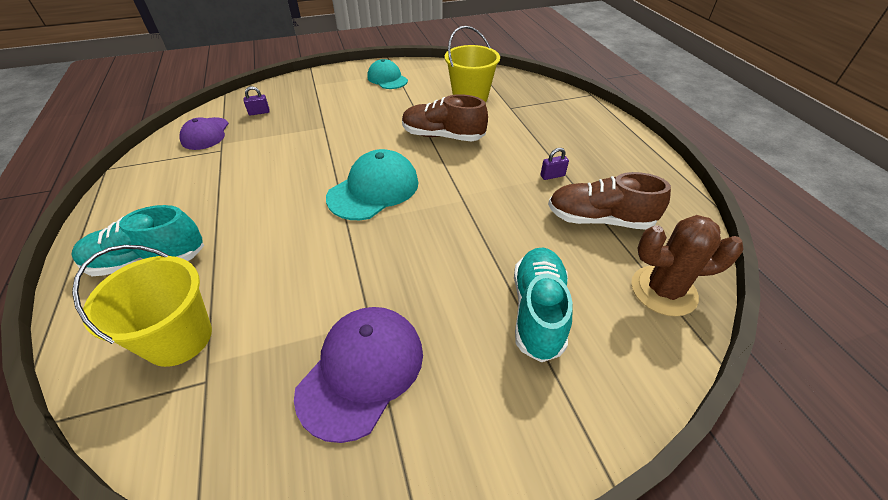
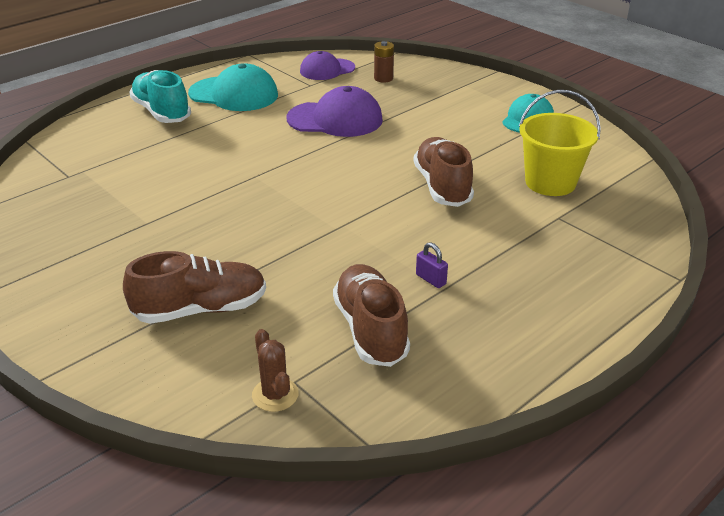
camera: 65 degrees right, 10 degrees down
yellow bucket [72,245,212,367] -> none
purple padlock [244,86,270,116] -> brown battery [374,41,394,83]
purple cap [294,307,423,443] -> purple cap moved to [287,86,383,137]
turquoise cap [326,149,419,220] -> turquoise cap moved to [188,63,278,111]
turquoise shoe [514,248,573,362] -> brown shoe [123,251,266,324]
brown cactus [631,215,744,316] -> brown cactus [252,329,298,412], size x0.60

